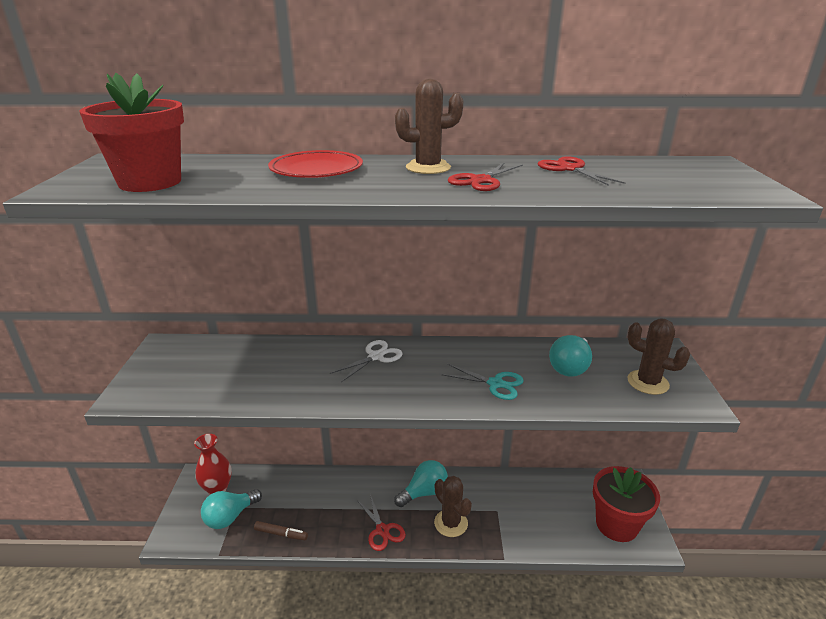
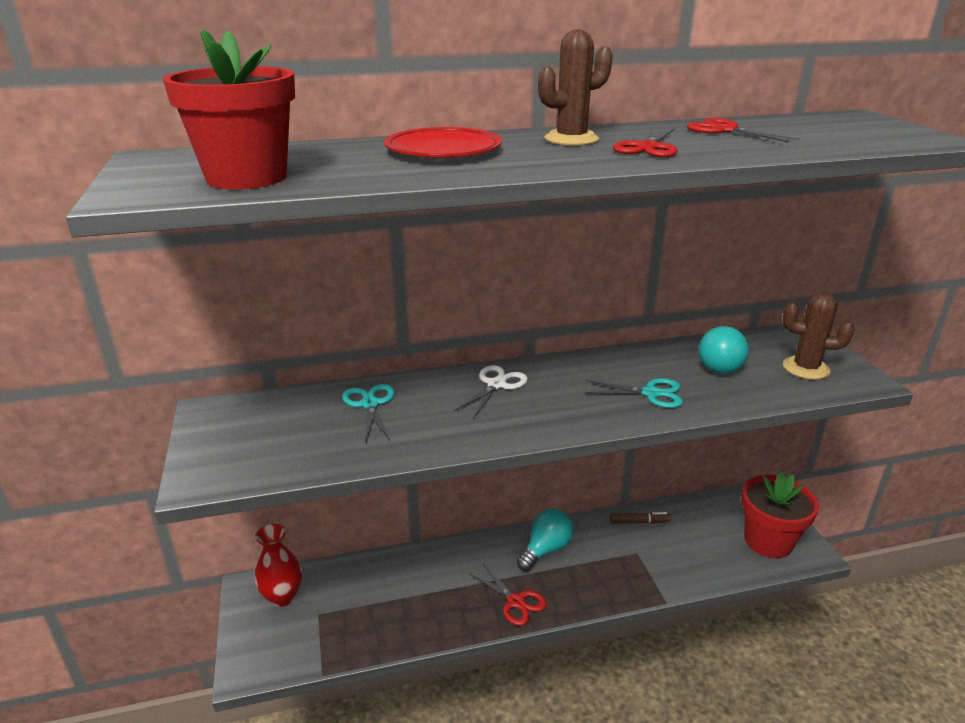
camera: 15 degrees left, 0 degrees up
turquoise light bulb [201,489,262,529] -> none
brown marker [254,521,308,540] -> brown marker moved to [610,512,671,524]
brown cactus [434,476,472,537] -> none
none -> turquoise scissors [342,384,395,441]

